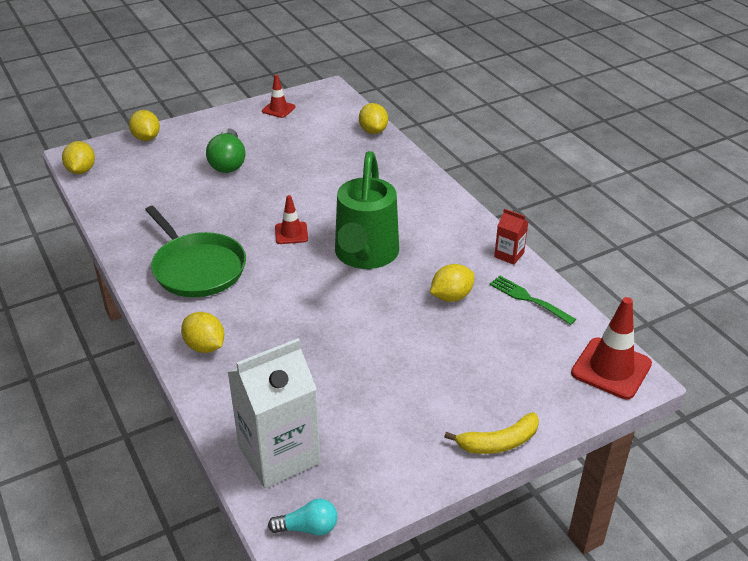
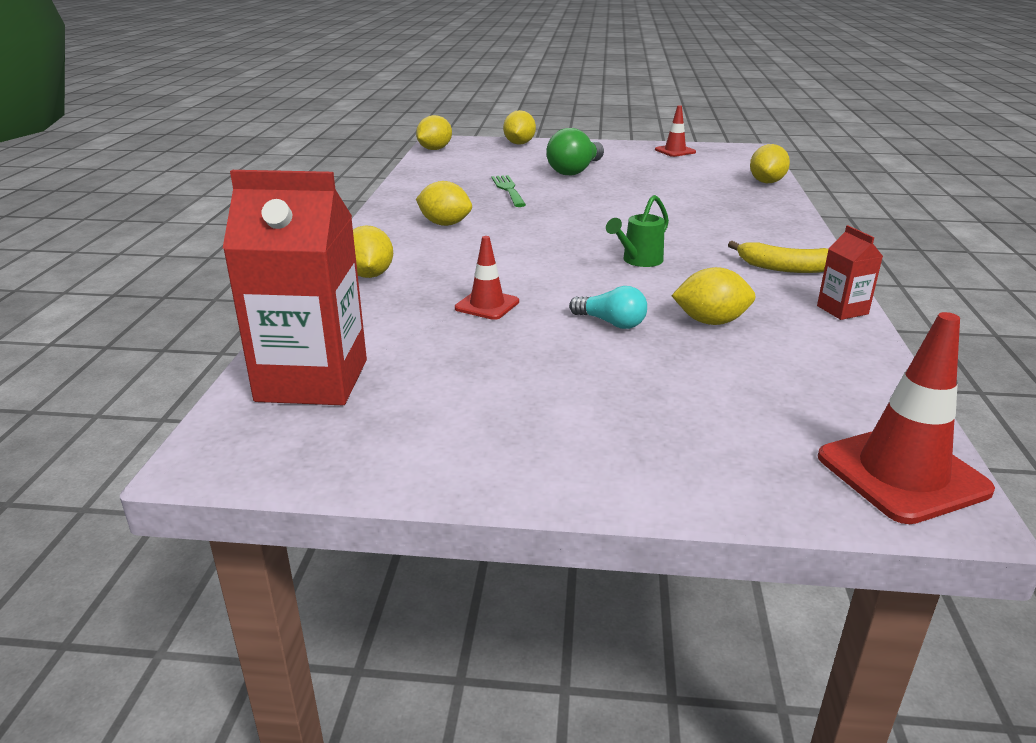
camera: 35 degrees right, 10 degrees down
green pan [145,206,246,297] -> yellow lemon [416,181,472,226]
white carton [228,338,320,488] -> red carton [223,170,367,405]
turquoise light bulb [268,499,337,536] -> turquoise light bulb moved to [569,286,647,329]
red traffic cone [275,195,308,244] -> red traffic cone moved to [455,236,519,320]
green watering can [335,151,399,269] -> green watering can [606,195,669,267], size x0.44
yellow banana [444,412,539,454] -> yellow banana moved to [728,241,828,273]
green fork [489,276,576,325] -> green fork moved to [491,175,526,207]

